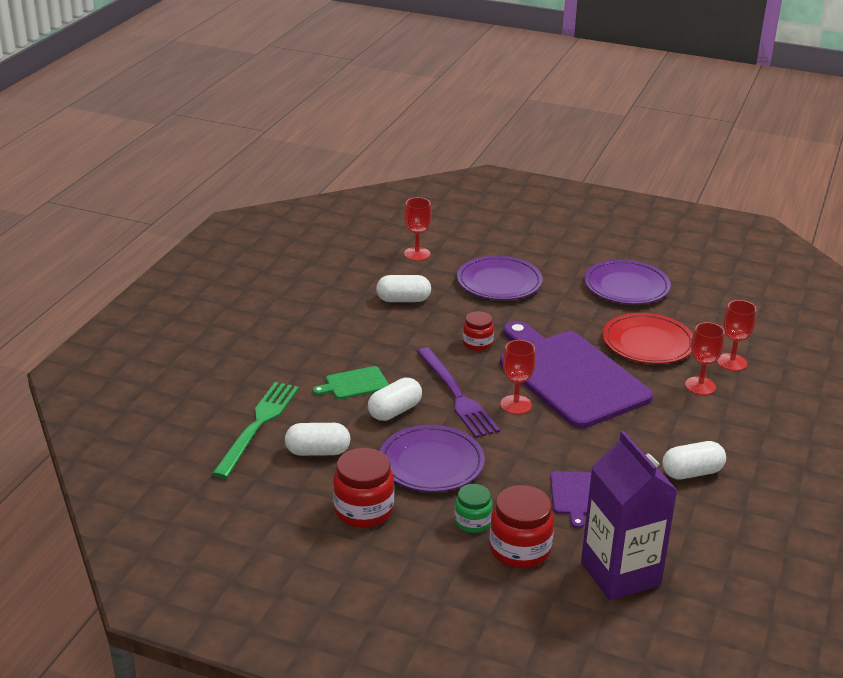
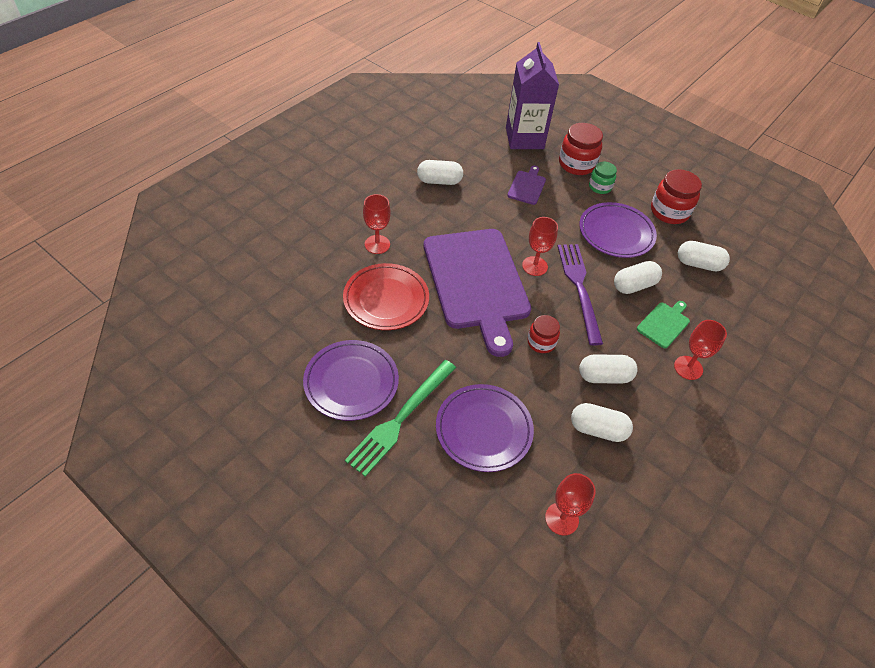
camera: 165 degrees left, 20 degrees up
green fork [212,382,299,478] -> green fork moved to [345,360,456,477]
green cutting board [313,366,389,399] -> green cutting board turned 45 degrees counterclockwise [637,301,690,348]
red goblet [717,300,757,371] -> red goblet moved to [674,320,727,380]
none -> white capsule [579,354,638,384]

